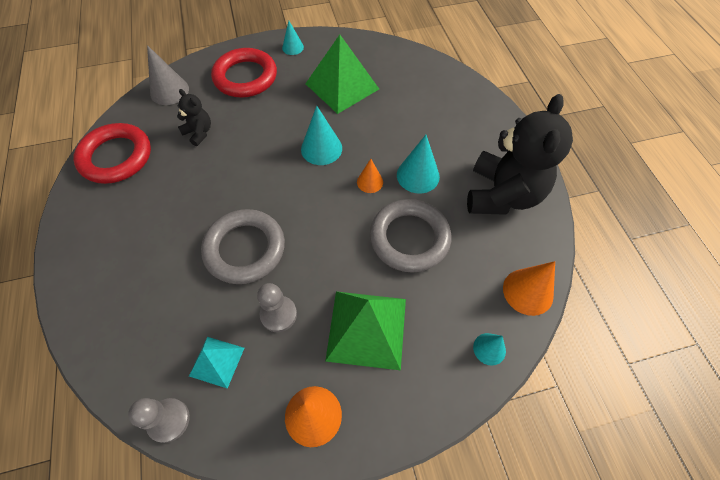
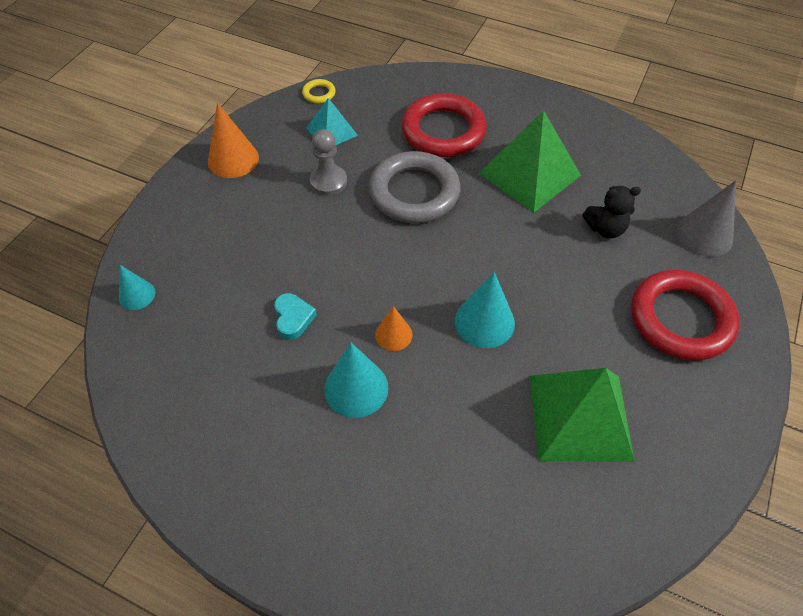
camera: 130 degrees right, 5 degrees down
red ring [73,123,151,184] -> red ring moved to [401,93,487,157]
grey pawn [128,398,190,443] -> yellow ring [302,79,336,103]
turquoise cone [282,21,304,55] -> none
green pyramid [325,292,406,370] -> green pyramid moved to [479,110,581,213]
grey ring [370,199,451,273] -> turquoise heart [274,293,317,340]
black teddy bear [467,94,573,215] -> none
orange cone [503,261,555,316] -> none

